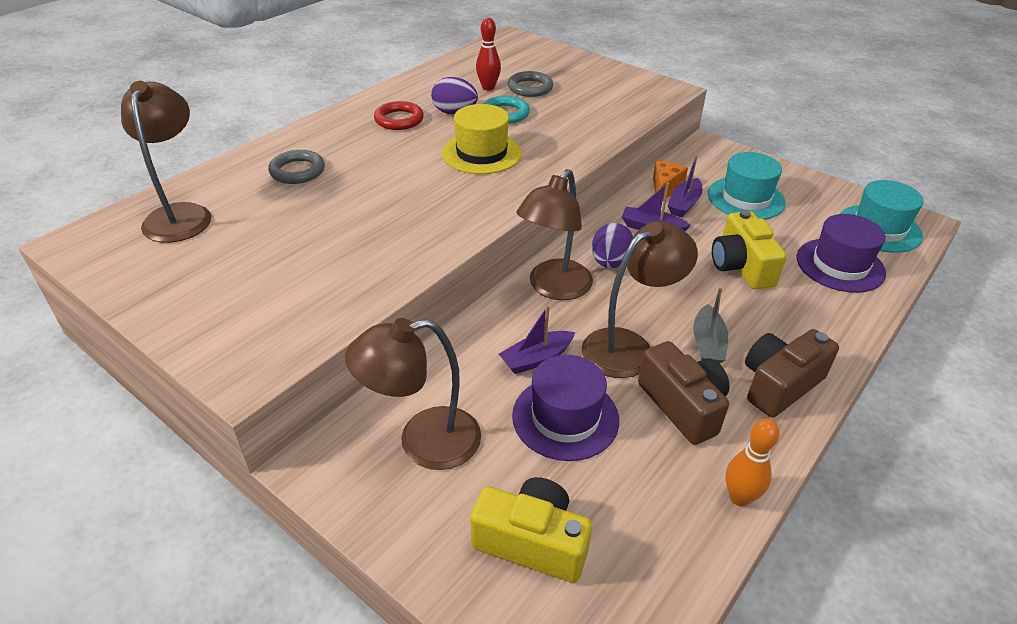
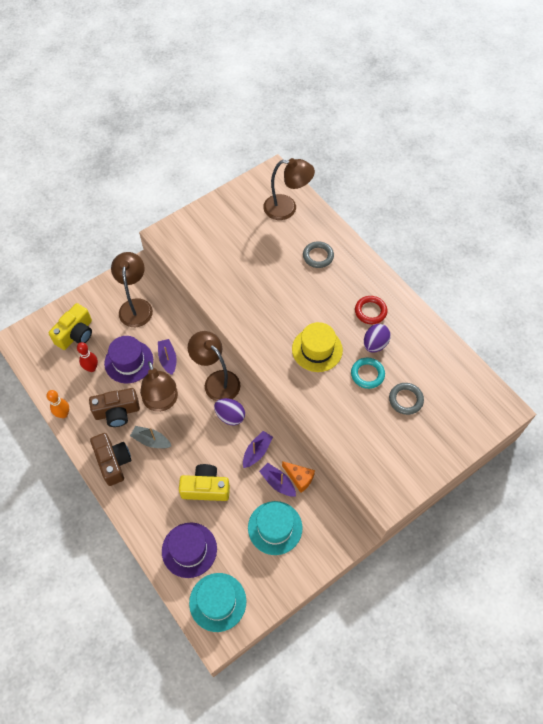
camera: 105 degrees right, 20 degrees up
red bowling pin [476,18,501,91] -> red bowling pin moved to [77,342,98,372]

